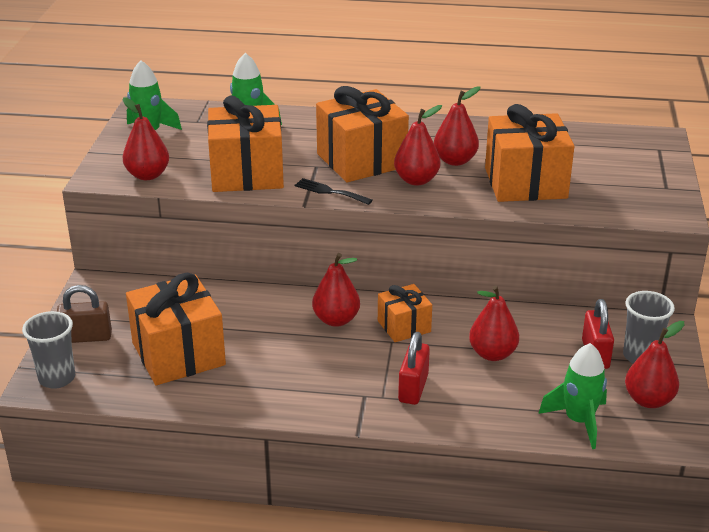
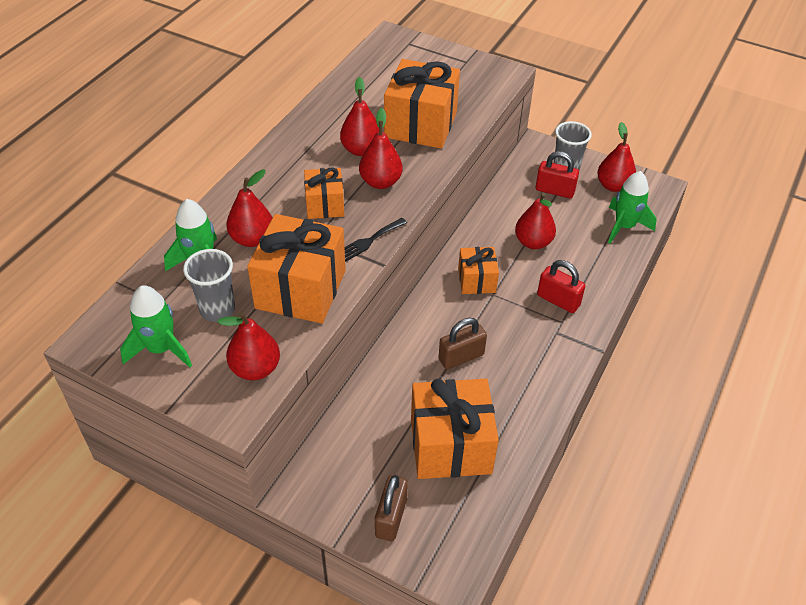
camera: 70 degrees left, 15 degrees up
grey cup [22,311,75,389] -> grey cup moved to [183,249,235,322]
red pear [312,253,360,327] -> red pear moved to [226,170,272,247]
orange gift [316,86,409,182] -> orange gift [304,167,344,219], size x0.56
none -> brown padlock [438,318,487,370]

